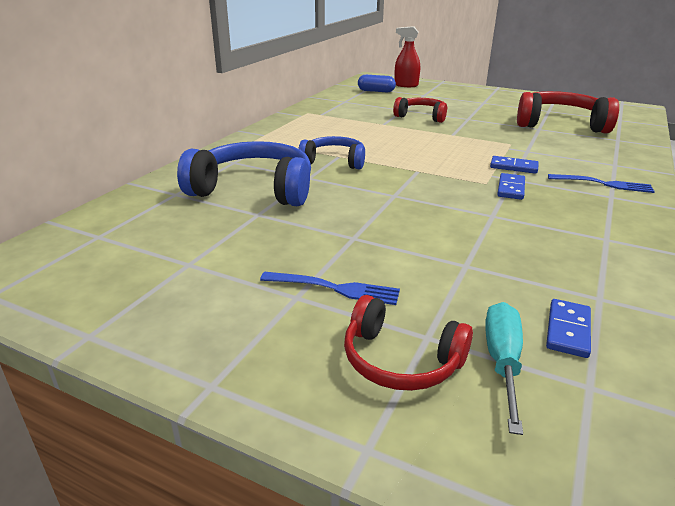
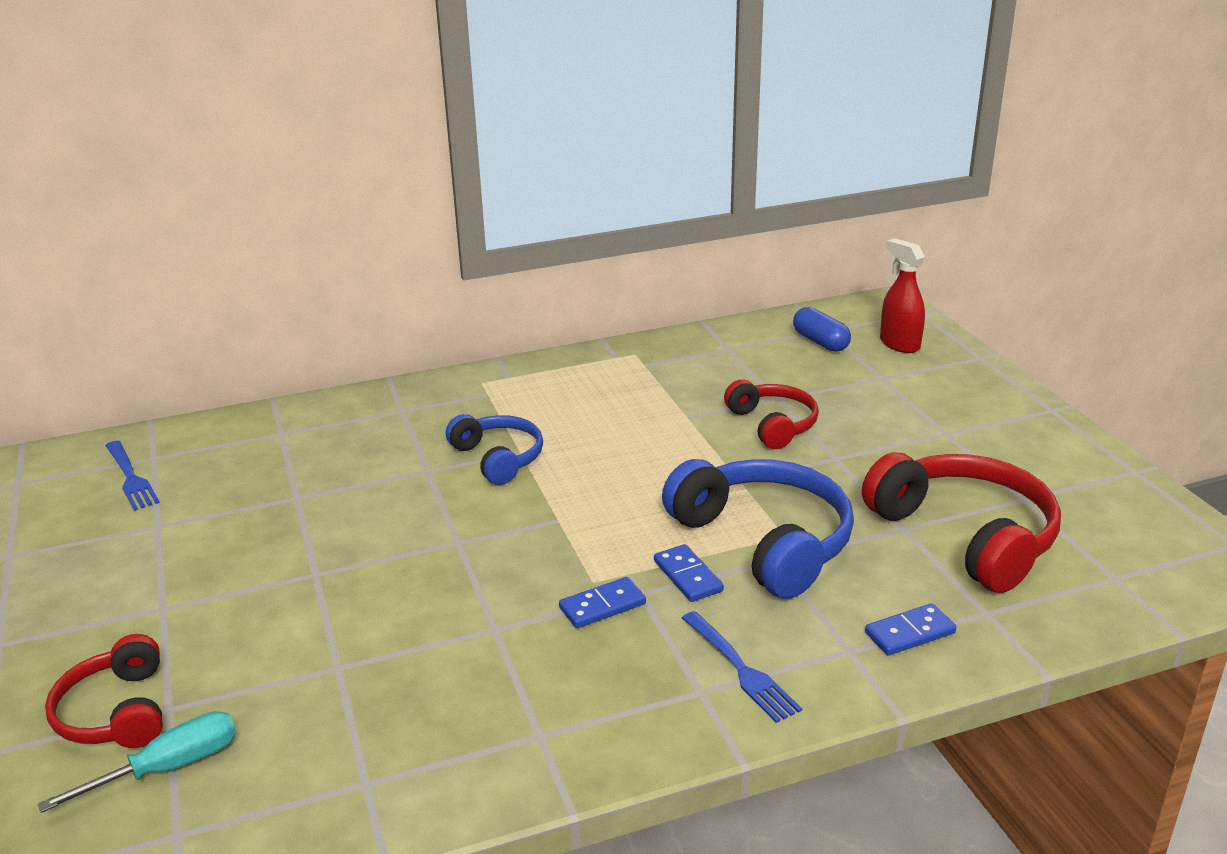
camera: 45 degrees right, 0 degrees up
blue headphones [177,141,311,206] -> blue headphones moved to [662,459,854,599]
blue fork [260,272,400,305] -> blue fork moved to [106,441,160,511]
blue domino [546,299,591,358] -> blue domino moved to [865,603,956,656]

